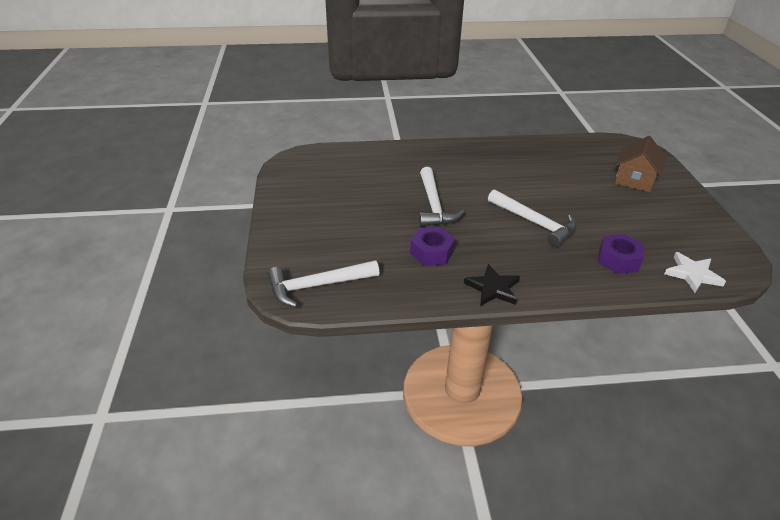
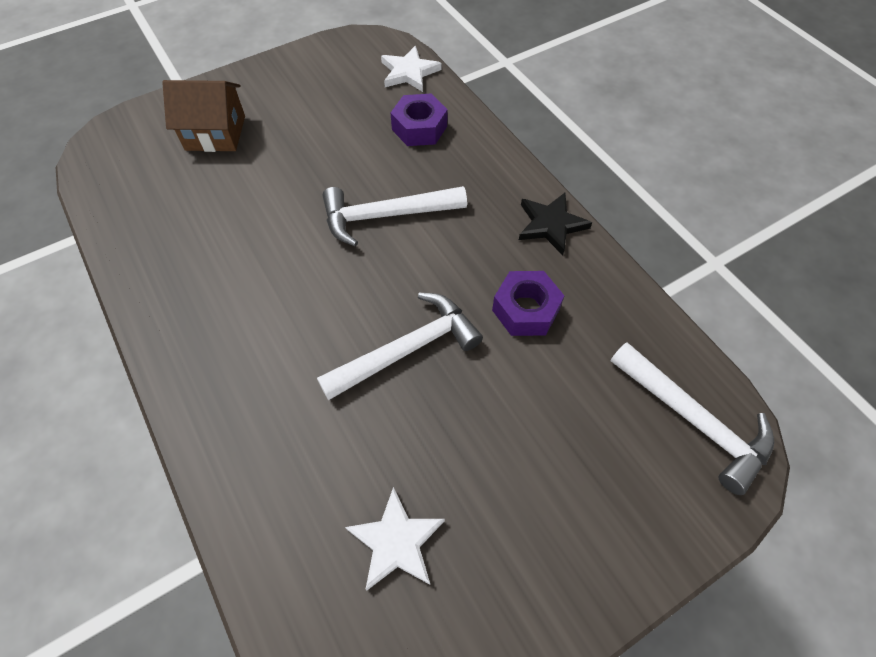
camera: 115 degrees left, 20 degrees up
white hammer [488,189,577,247] -> white hammer turned 120 degrees counterclockwise [323,186,467,247]
none -> white star [345,487,445,590]

